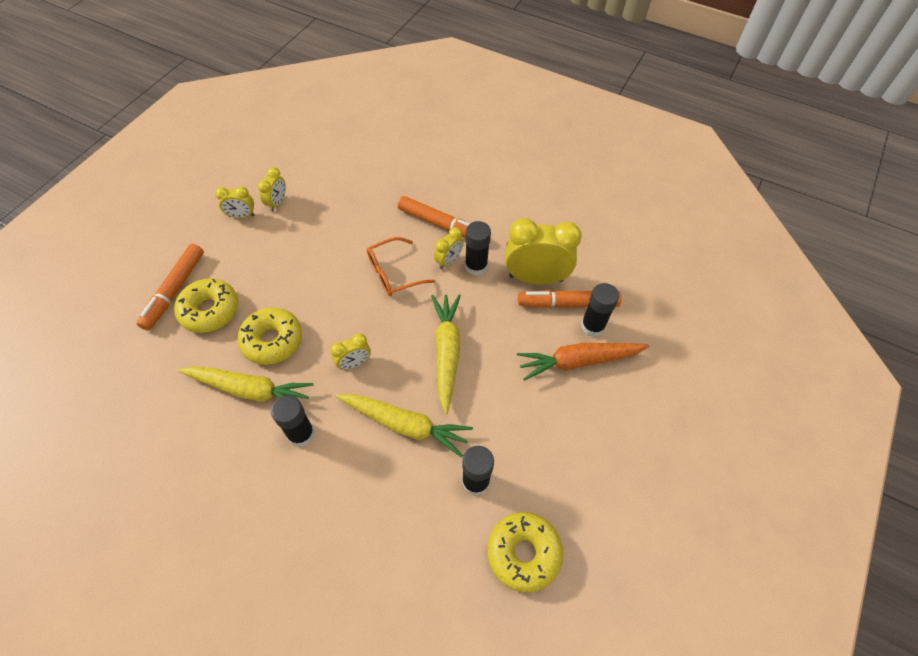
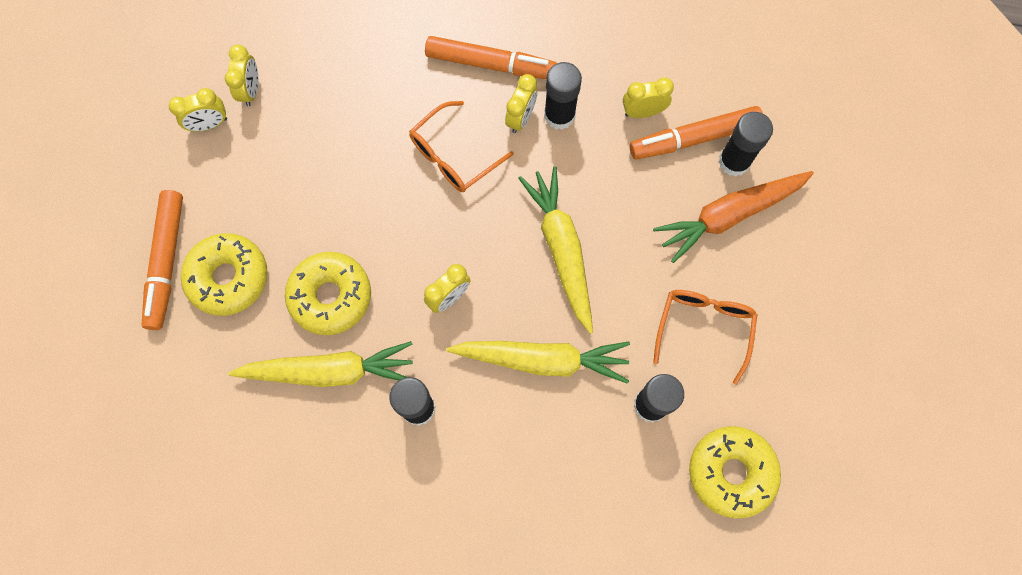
camera: 15 degrees left, 15 degrees up
yellow clock [505,218,582,285] -> yellow clock [623,77,674,118], size x0.50
none -> orange glasses [653,290,757,385]

